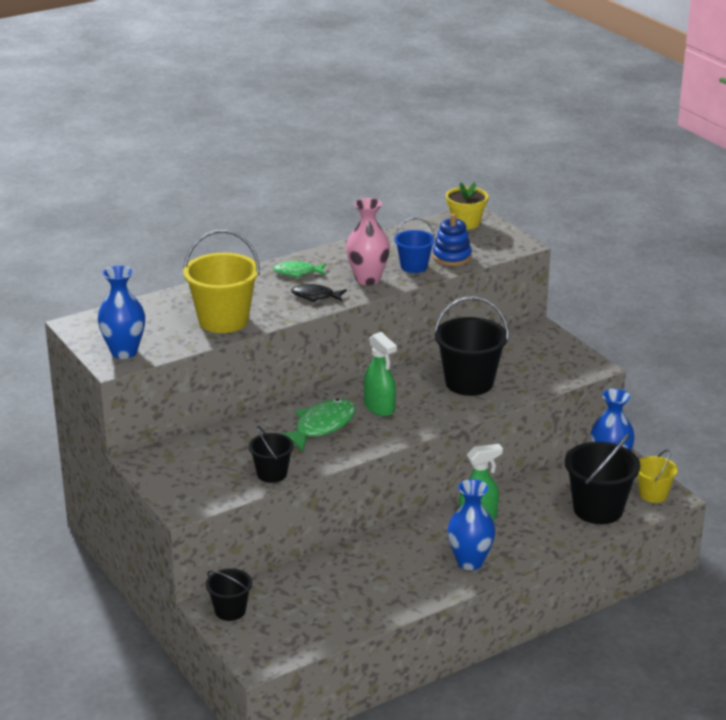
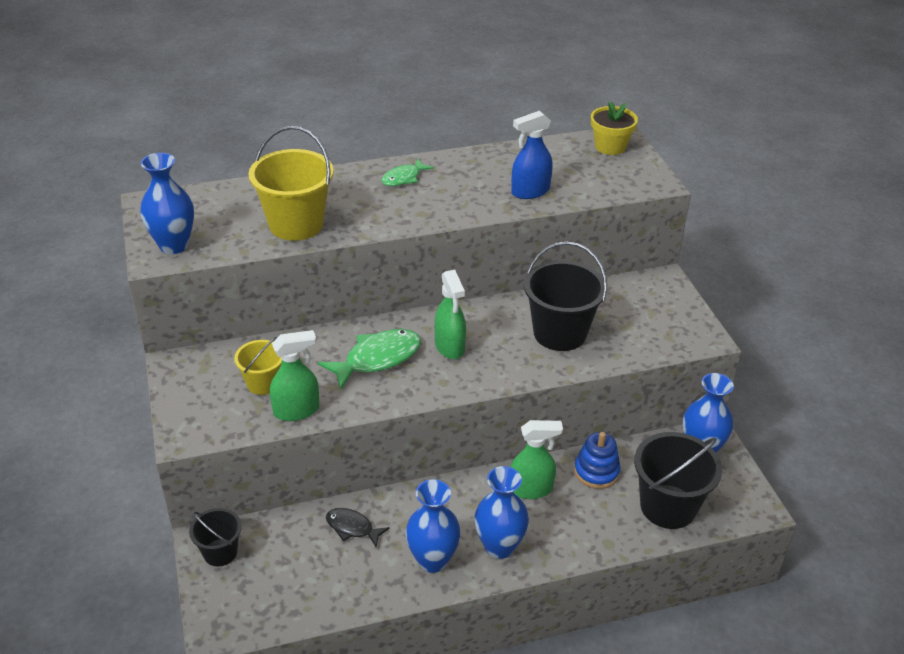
camera: 15 degrees right, 10 degrees up
black bucket [249,426,294,483] -> green spray bottle [270,330,319,421]
green fish [273,261,326,278] -> green fish turned 60 degrees counterclockwise [381,159,434,186]
black fish [291,284,347,302] -> black fish moved to [326,508,390,547]
pink vase [346,198,390,285] -> none
blue bucket [395,218,435,273] -> blue spray bottle [511,111,553,199]
blue stacking toy [433,214,472,266] -> blue stacking toy moved to [574,432,621,489]
yellow bucket [637,449,678,503] -> yellow bucket moved to [234,337,282,395]
none -> blue vase [406,479,461,573]

